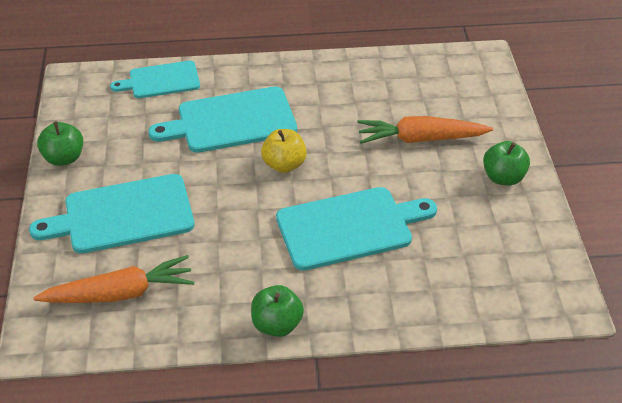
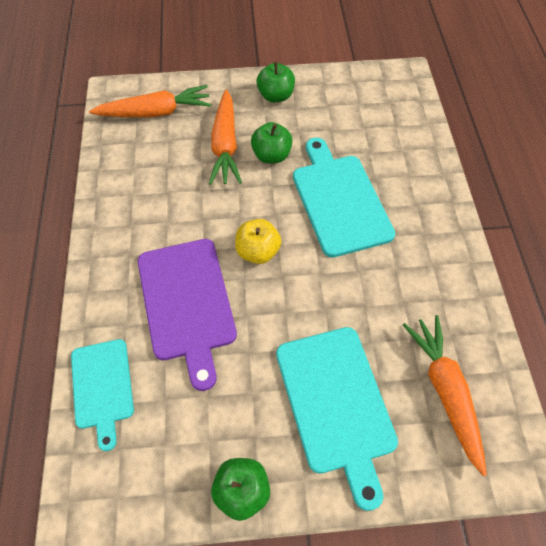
camera: 90 degrees left, 15 degrees up
turquoise cutting board [148,87,297,153] -> purple cutting board [138,239,237,391]
green apple [251,285,304,337] -> green apple moved to [251,122,293,163]
none -> orange carrot [89,85,211,117]

